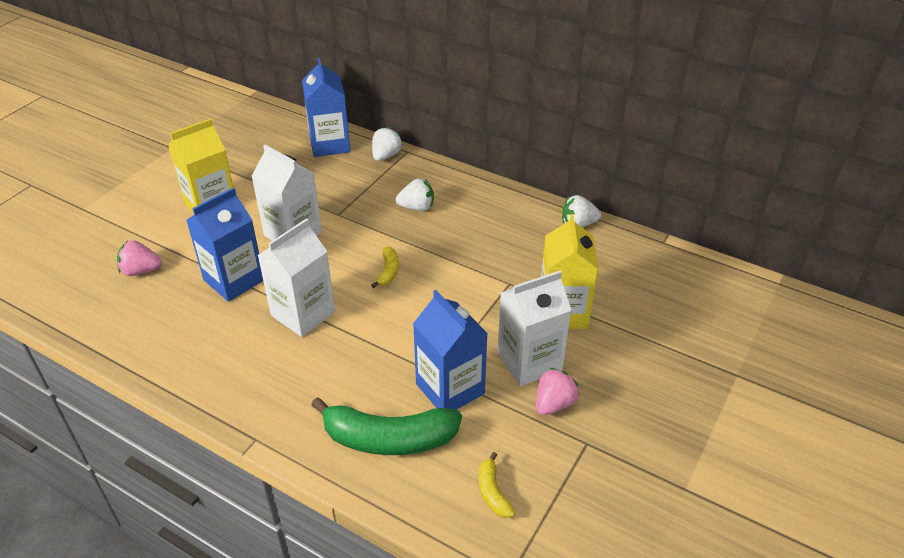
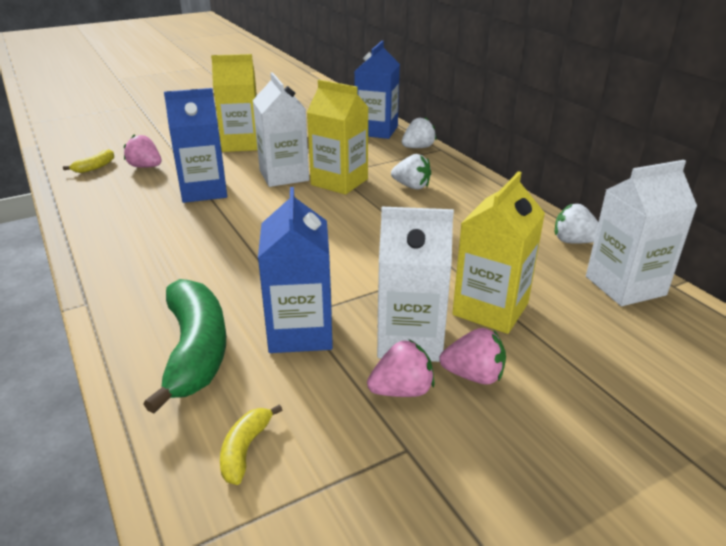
camera: 30 degrees right, 10 degrees down
white carton [258,218,335,337] -> white carton moved to [586,160,697,306]
green banana [311,397,462,455] -> green banana turned 135 degrees counterclockwise [143,279,226,414]
yellow banana [371,247,399,288] -> yellow banana moved to [63,149,114,173]
none -> yellow carton [307,80,369,195]
none -> pink strawberry [439,328,506,385]

